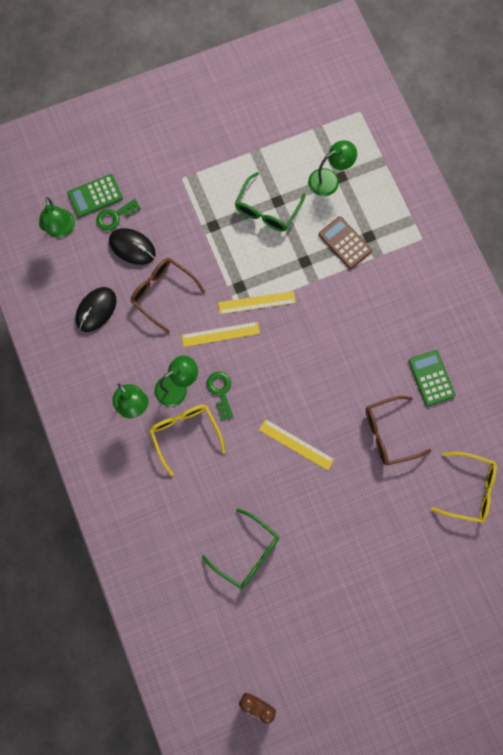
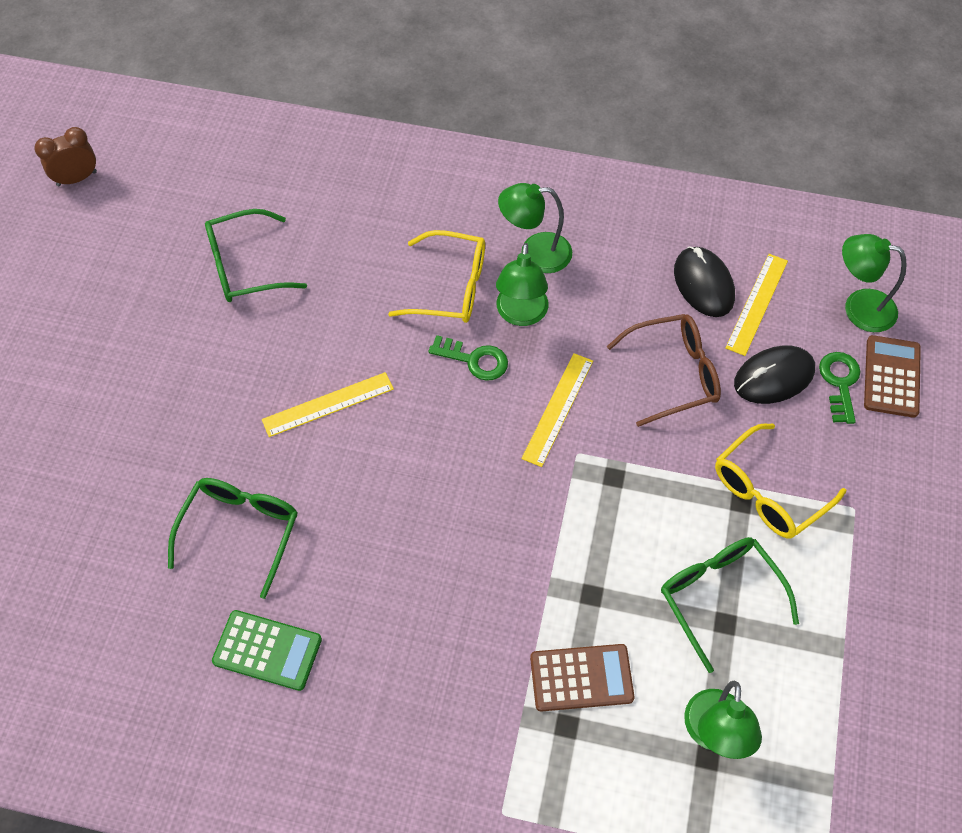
camera: 125 degrees right, 15 degrees down
green calculator [68,174,123,217] -> brown calculator [864,335,921,418]
yellow ruler [218,291,296,314] -> yellow ruler moved to [725,254,788,356]
brown glasses [366,396,431,465] -> green glasses [168,478,298,599]
yellow glasses [431,452,497,523] -> yellow glasses moved to [715,423,846,539]

